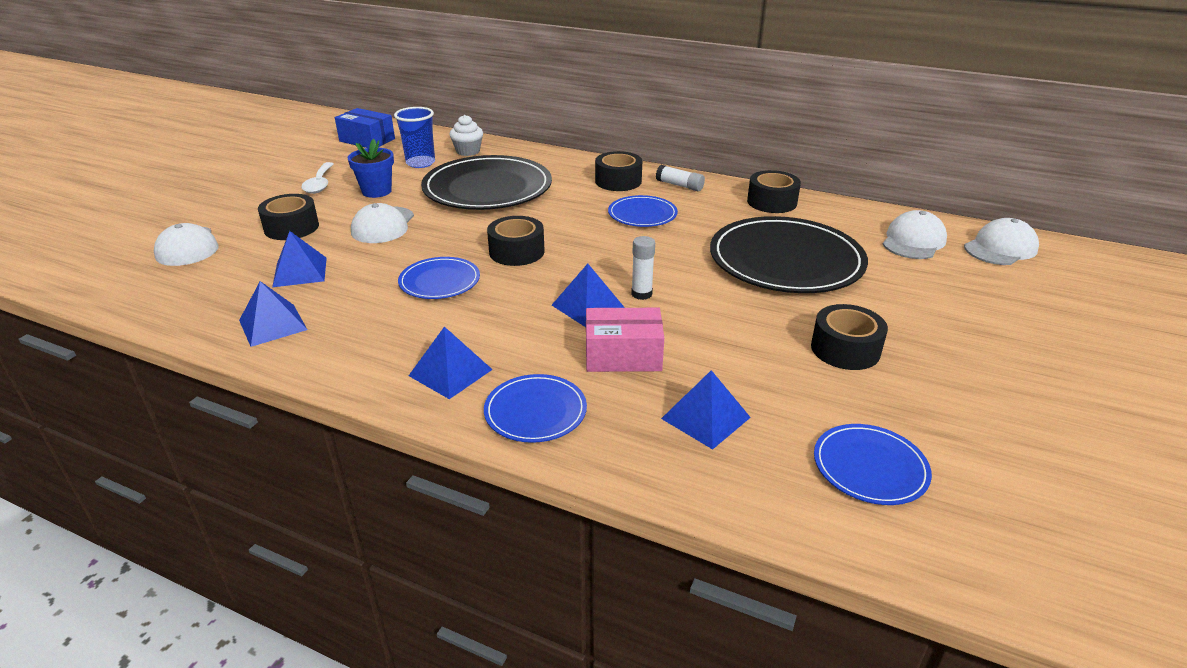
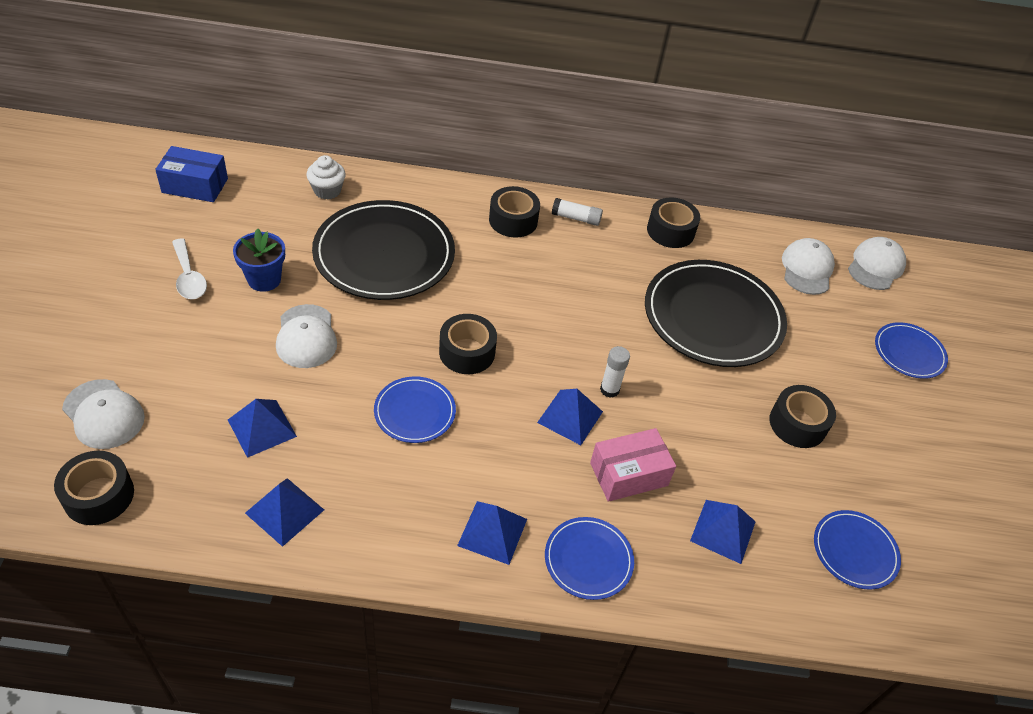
camera: 25 degrees left, 15 degrees up
black tape [258,194,319,240] -> black tape moved to [54,451,134,525]
blue cup [394,107,435,168] -> none
blue plate [608,195,678,227] -> blue plate moved to [875,322,948,379]

